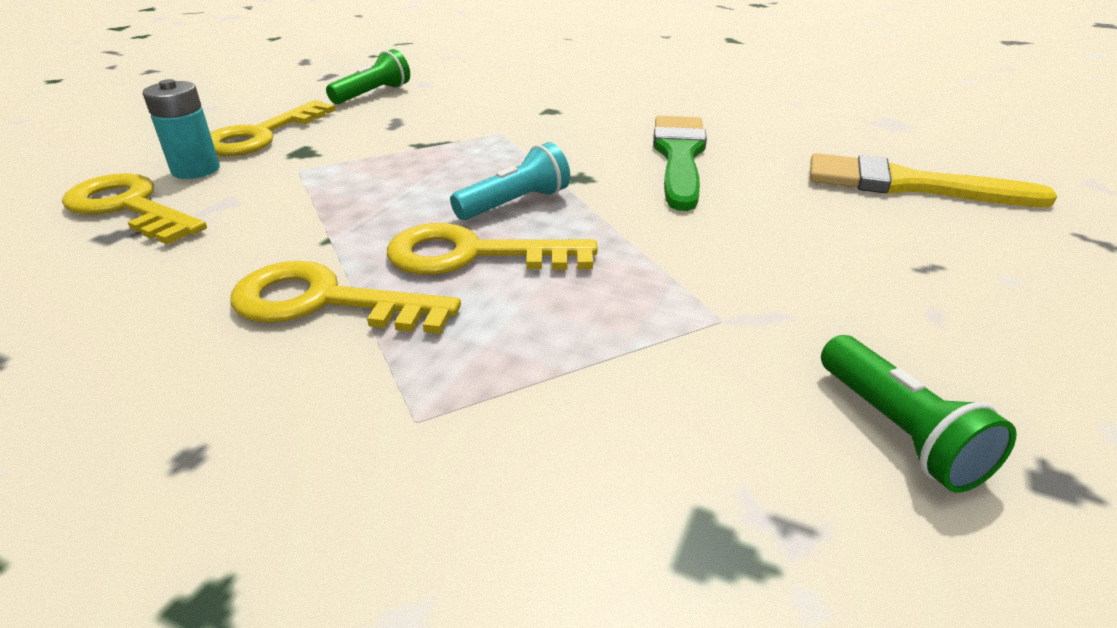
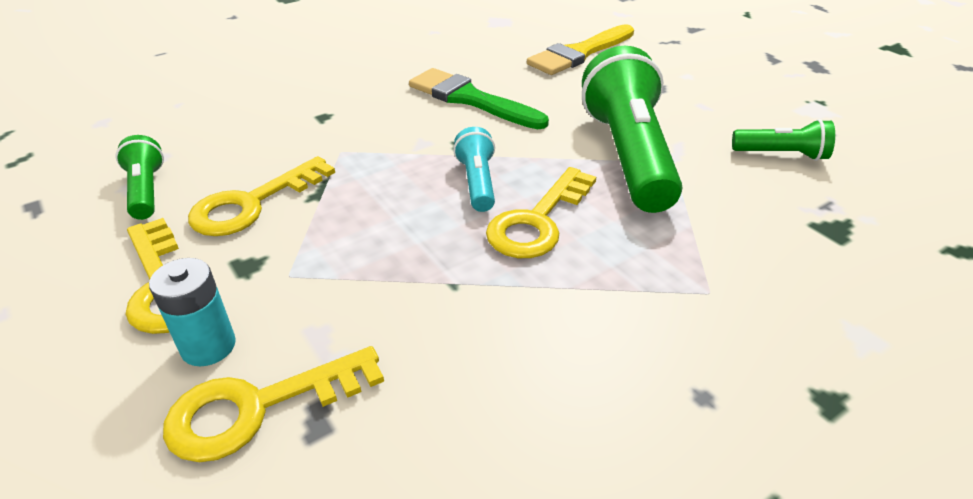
camera: 60 degrees left, 5 degrees up
yellow key [230,261,461,334] -> yellow key moved to [188,156,335,236]
none -> green flashlight [582,46,682,213]

